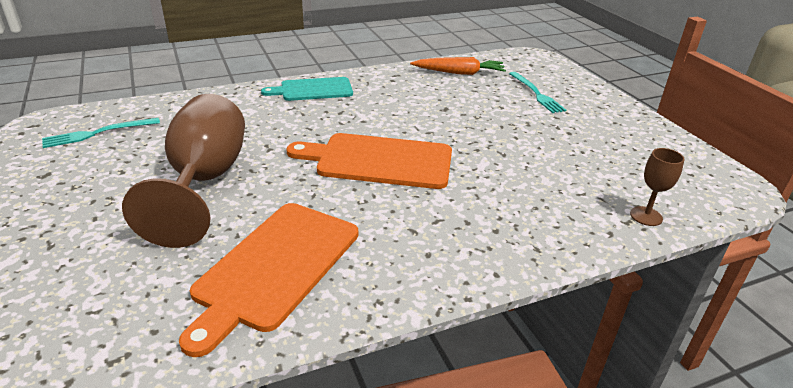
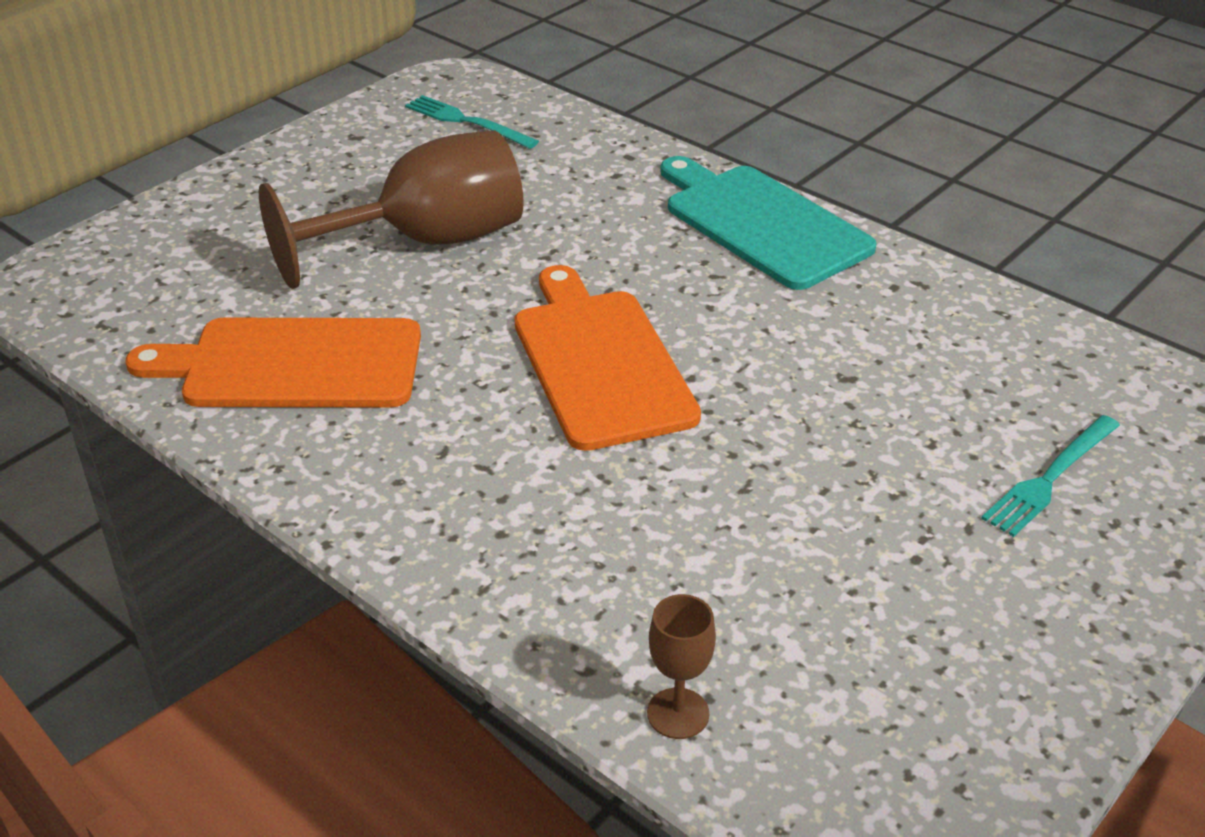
camera: 65 degrees right, 5 degrees up
turquoise cutting board [261,77,353,101] -> turquoise cutting board [660,156,876,290], size x1.52
orange carrot [410,57,506,75] -> none

